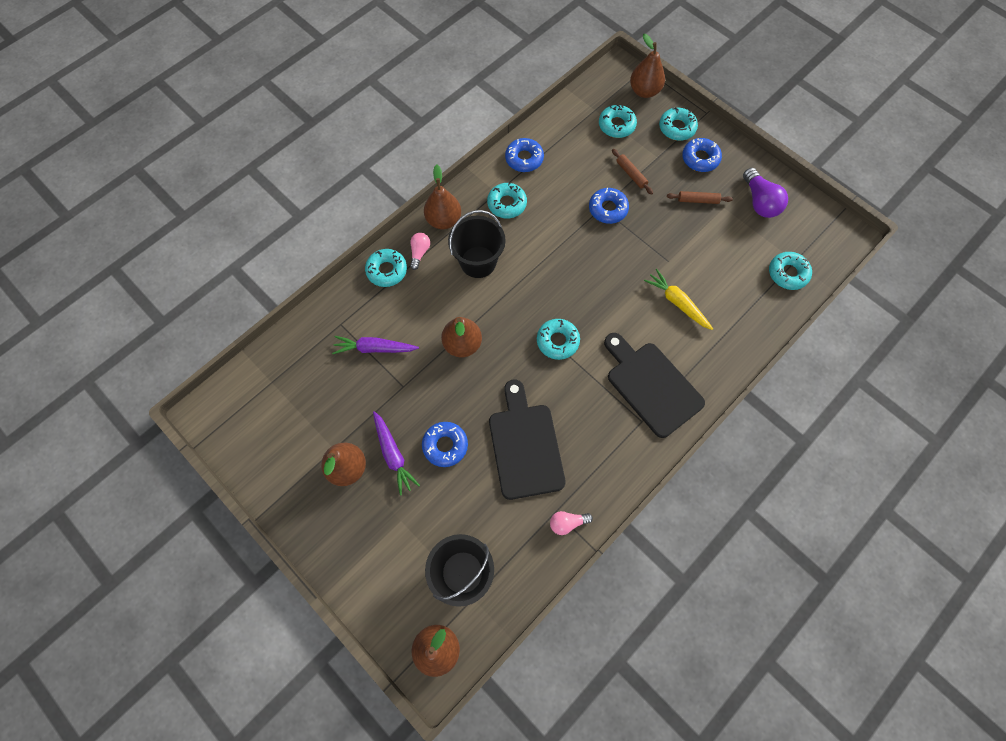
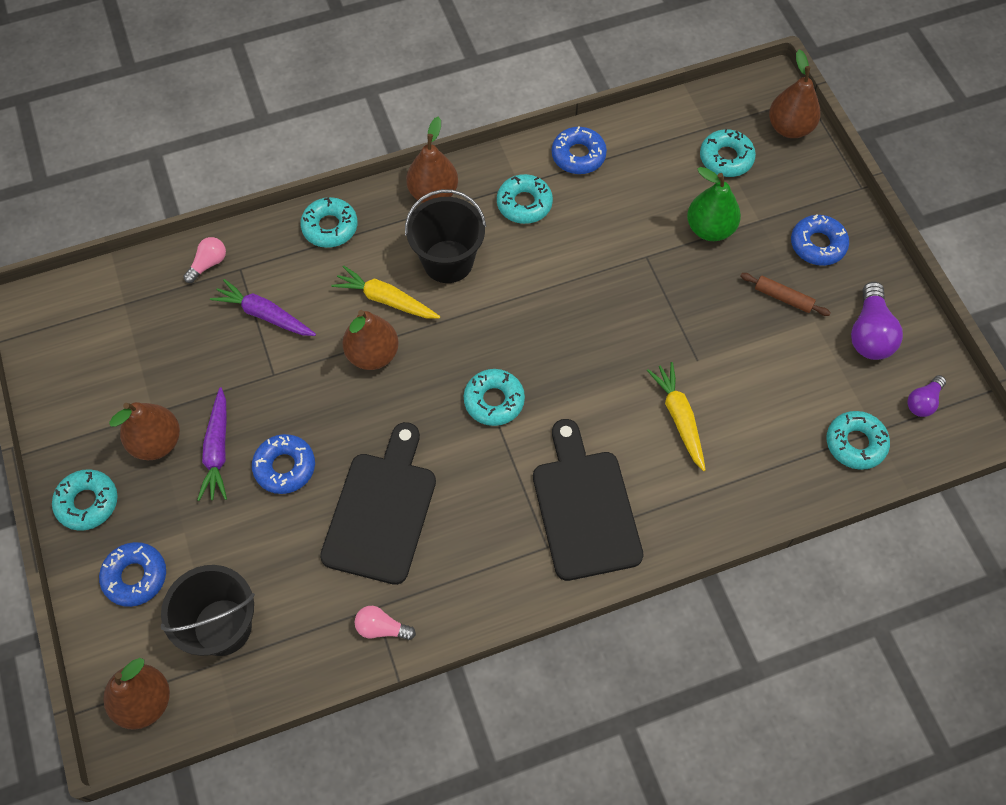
camera: 25 degrees right, 5 degrees down
pink light bulb [410,233,430,270] -> pink light bulb moved to [183,237,226,283]
blue donut [589,188,629,224] -> blue donut moved to [99,542,166,607]
brown rolling pin [612,149,653,195] -> green pear [687,167,741,241]
turquoise donut [659,107,698,141] -> turquoise donut moved to [52,469,118,531]
none -> yellow carrot [331,265,440,319]
none -> purple light bulb [907,375,946,417]

